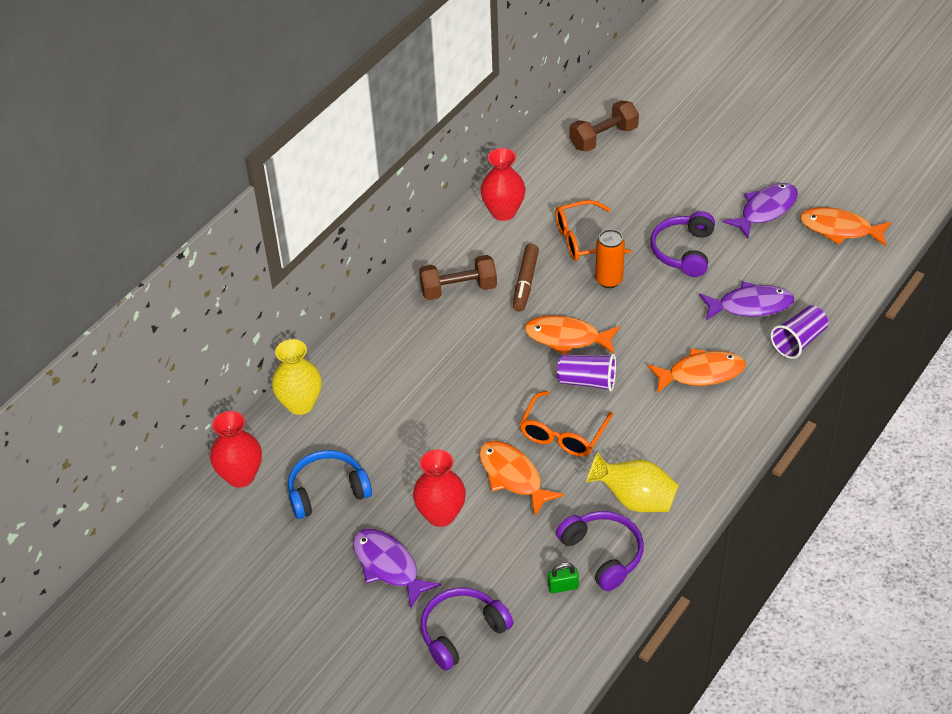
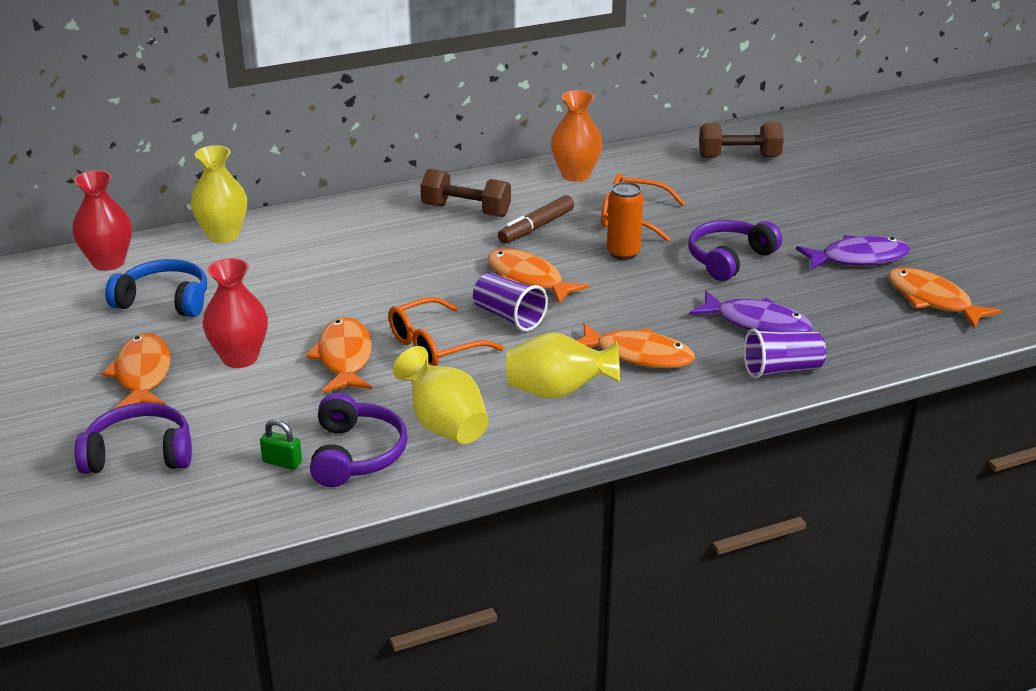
camera: 30 degrees right, 15 degrees down
purple fish [353,529,441,609] -> orange fish [102,333,171,409]
red vase [480,148,525,221] -> orange vase [551,90,603,182]
none -> yellow vase [506,332,620,399]

